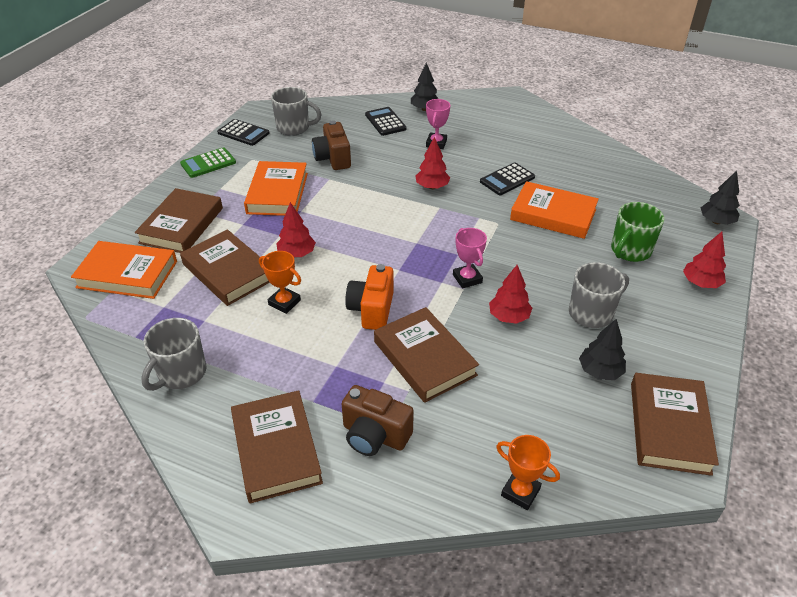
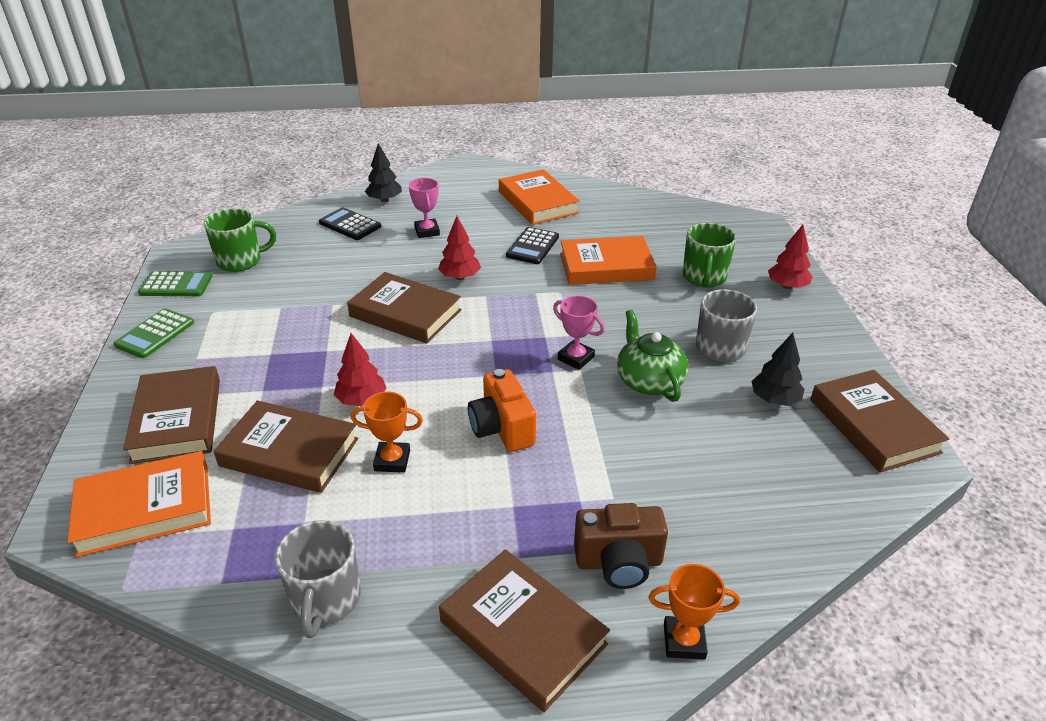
camera: 30 degrees left, 5 degrees down
black calculator [217,119,269,146] -> green calculator [138,271,212,296]
orange book [244,161,308,216] -> orange book moved to [499,169,579,225]
grey mug [271,87,321,136] -> green mug [204,209,276,272]
brown camera [312,120,351,170] -> none
brown book [374,307,479,403] -> brown book moved to [347,272,462,343]
red tree [489,265,532,324] -> green teapot [617,310,689,402]
orange trophy [496,435,560,510] -> orange trophy moved to [648,564,740,660]
black tree [701,171,740,225] -> none

